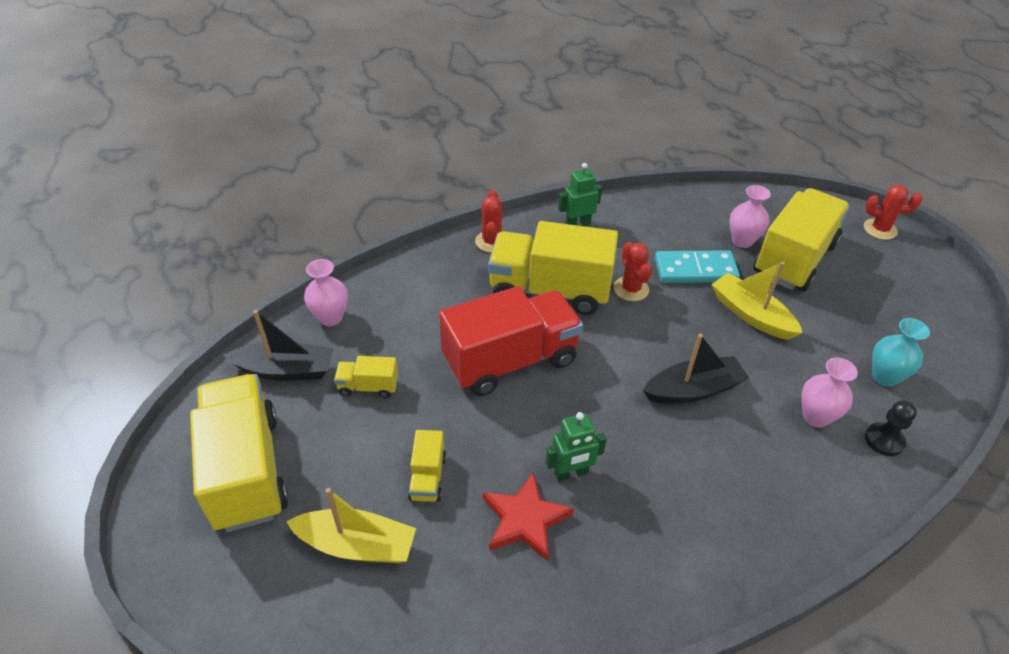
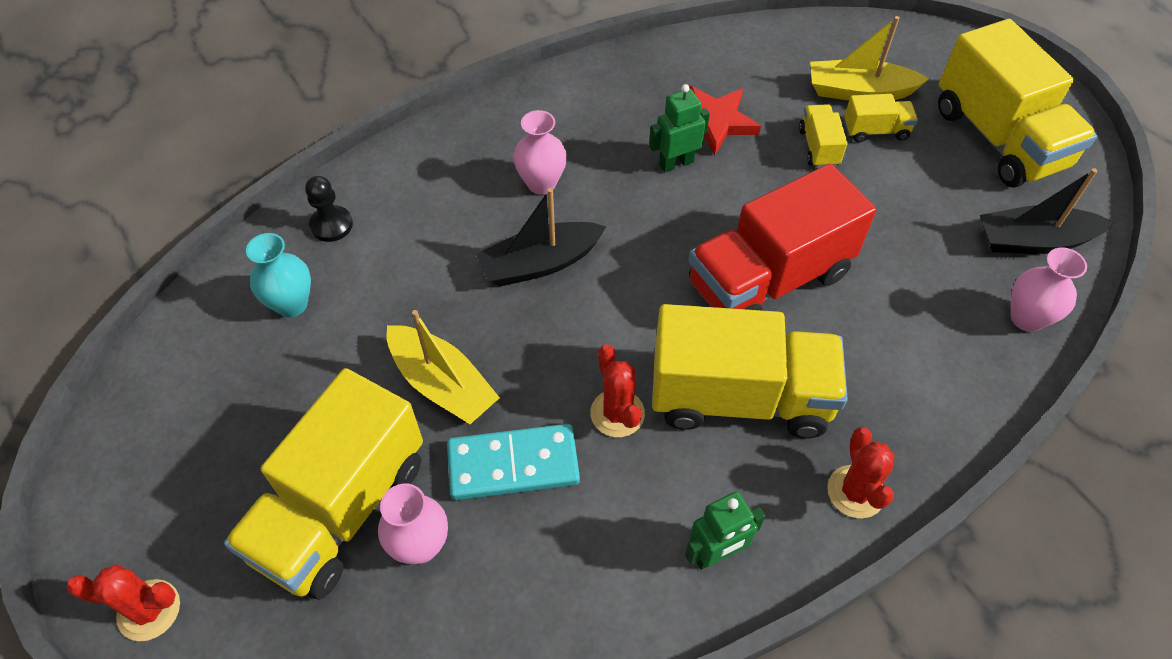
camera: 175 degrees right, 10 degrees up
yellow truck [334,356,398,398] -> yellow truck moved to [844,94,918,143]
pink vase [801,358,858,427] -> pink vase moved to [513,110,567,194]

